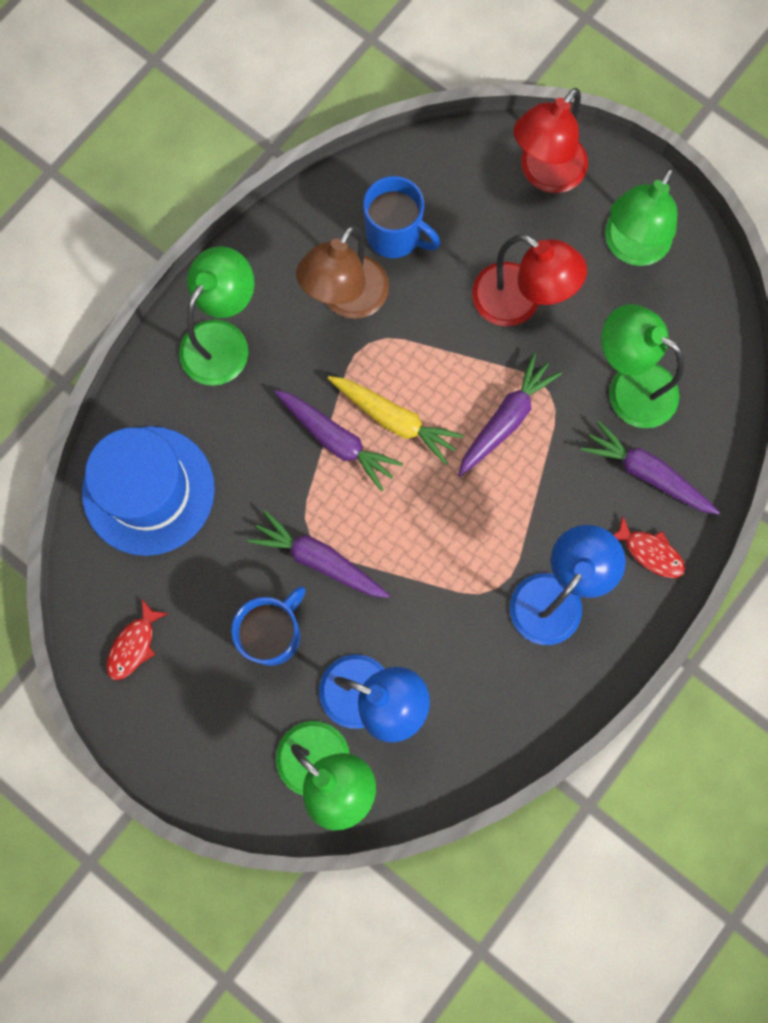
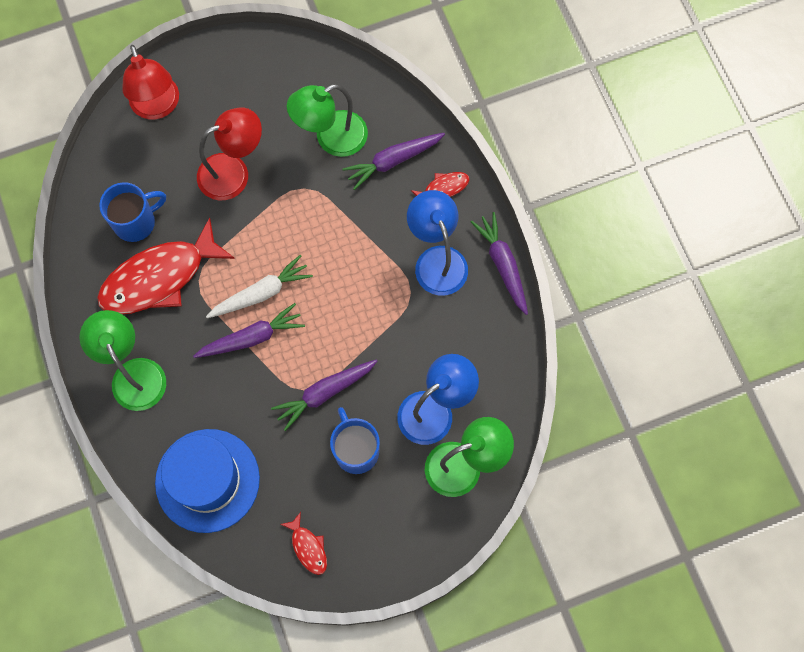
camera: 60 degrees left, 5 degrees down
brown lamp [296,226,389,319] -> red fish [97,217,235,314]
yellow carrot [328,376,464,465] -> white carrot [206,255,313,318]
purple carrot [458,353,562,477] -> purple carrot moved to [471,212,528,315]
green lamp [605,168,677,266] -> none

